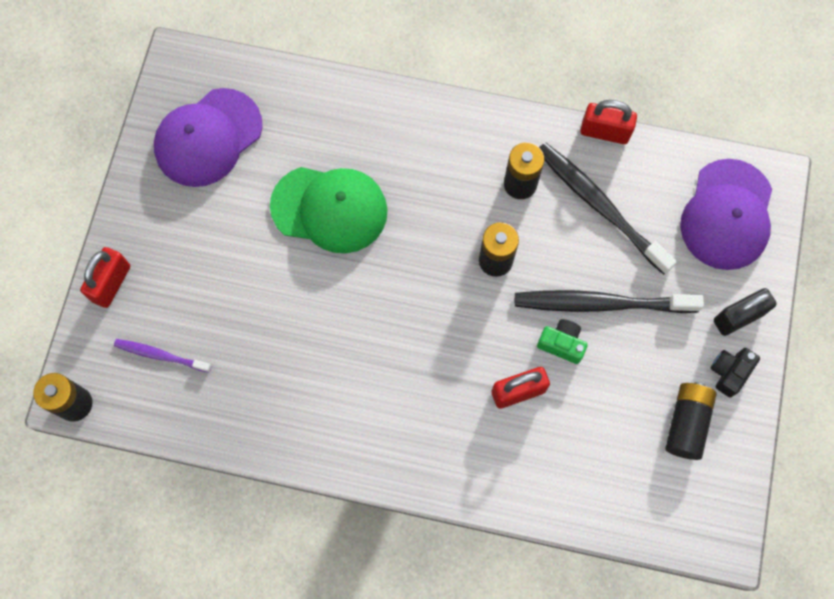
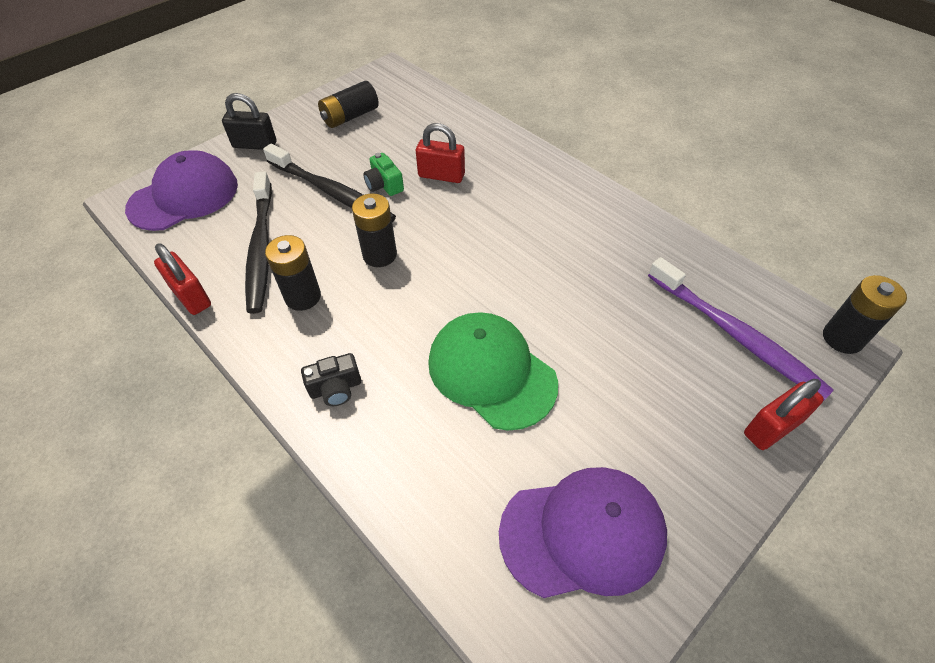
camera: 145 degrees left, 20 degrees down
purple toothbrush [114,339,211,373] -> purple toothbrush [648,257,834,401], size x1.85
black camera [711,348,760,397] -> black camera moved to [301,353,361,406]

